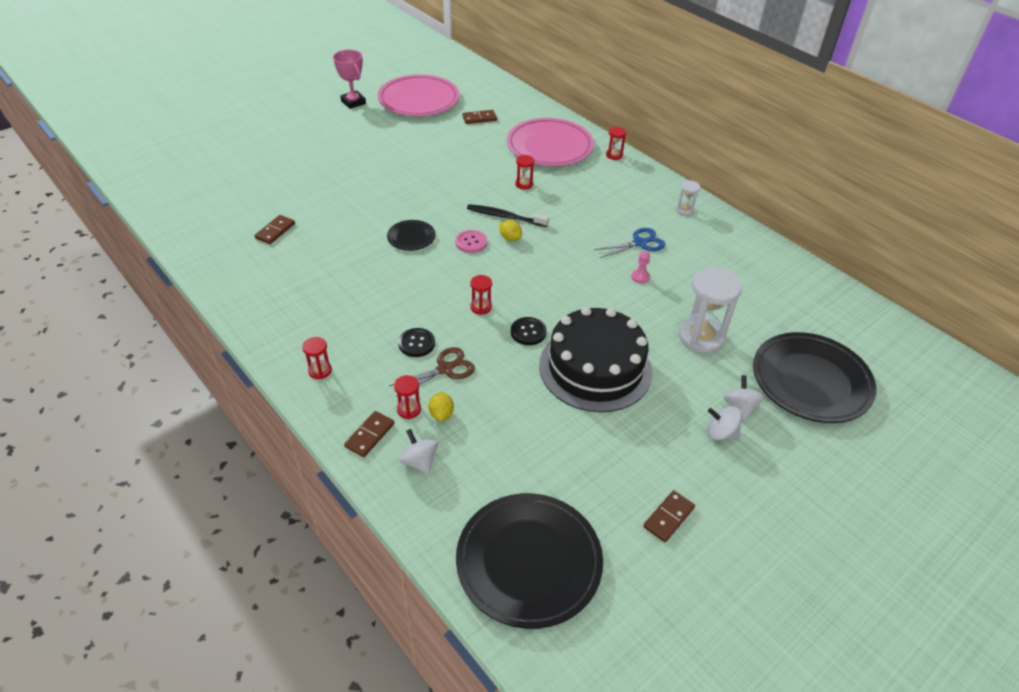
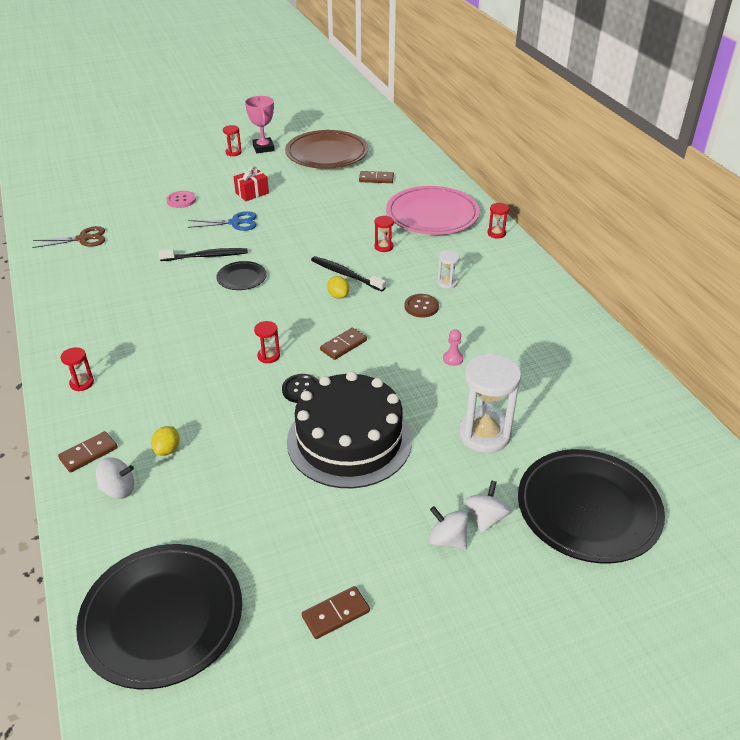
camera: 20 degrees right, 5 degrees down
brown domino [255,215,295,244] -> brown domino moved to [320,327,367,360]
pink plate [378,74,459,116] -> brown plate [285,130,368,169]
brown scissors [389,347,475,396] -> brown scissors moved to [32,226,105,248]
red hourglass [394,375,421,419] -> red hourglass moved to [223,125,242,156]
black button [398,328,435,357] -> none
white spinning top [398,429,438,474] -> white spinning top turned 105 degrees clockwise [96,457,134,499]
pink button [455,230,487,253] -> pink button moved to [166,191,196,208]
blue scissors [594,228,665,258] -> blue scissors moved to [188,211,257,231]
white hourglass [676,180,700,216] -> white hourglass moved to [437,250,460,289]
none -> black toothbrush [159,248,248,261]
none -> red gift [234,166,269,201]
none -> brown button [405,294,439,318]

